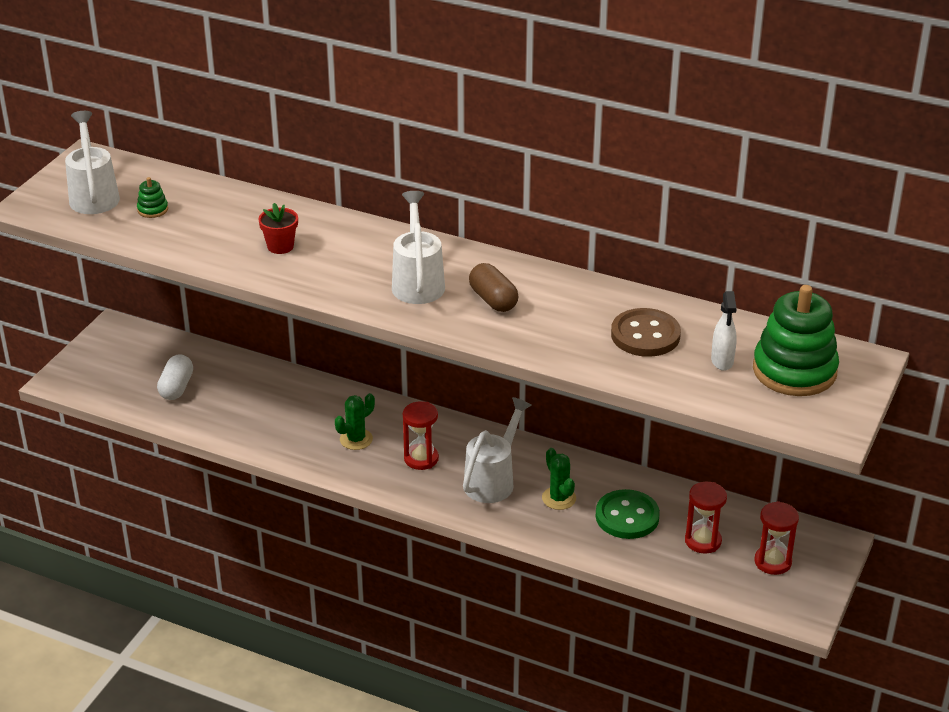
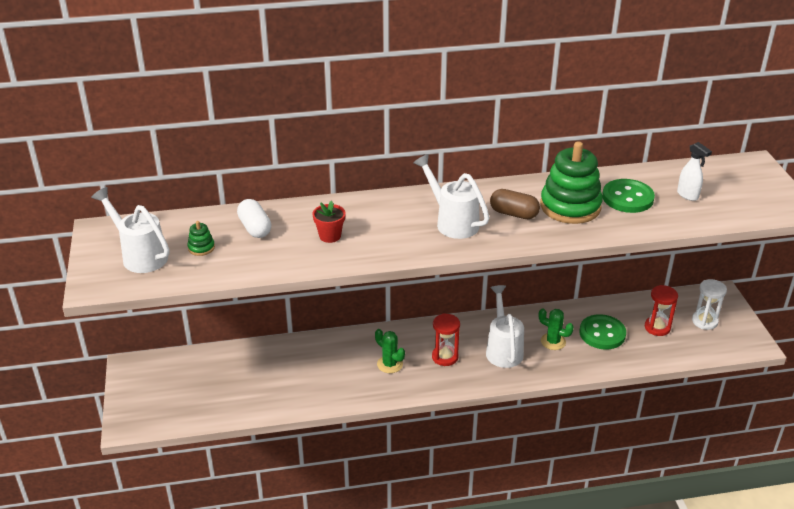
camera: 35 degrees left, 0 degrees up
white capsule [157,354,193,400] -> white capsule moved to [237,199,271,238]
green cactus [335,393,375,450] -> green cactus turned 60 degrees counterclockwise [375,329,405,373]
brown button [611,308,681,357] -> green button [602,179,655,213]
green stacking toy [753,285,839,396] -> green stacking toy moved to [540,141,603,224]
red hourglass [754,501,799,575] -> white hourglass [692,279,727,330]

